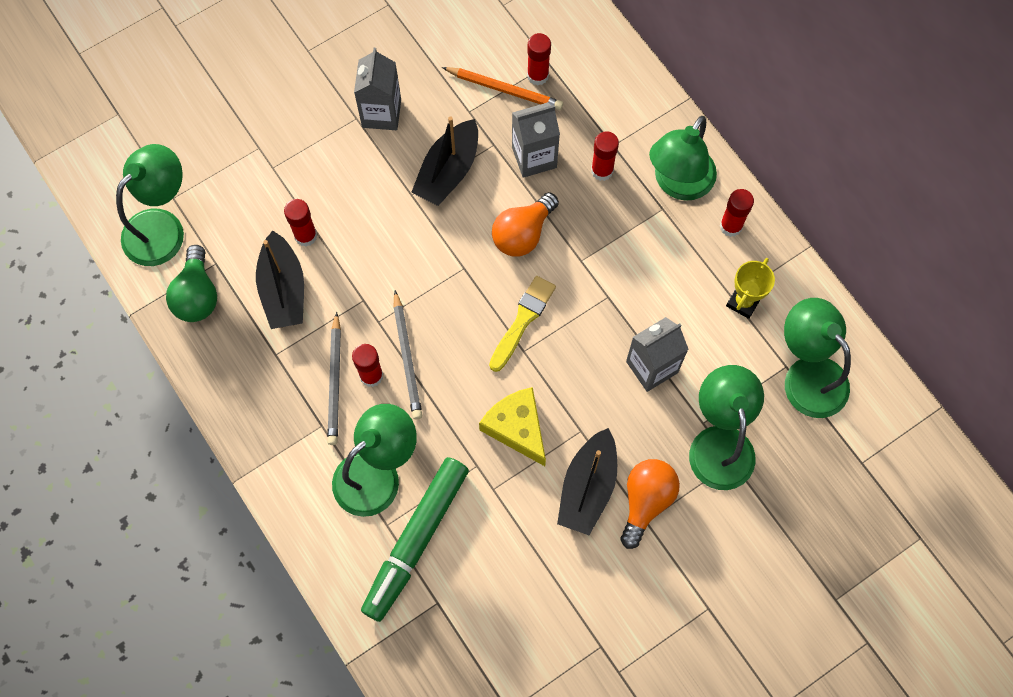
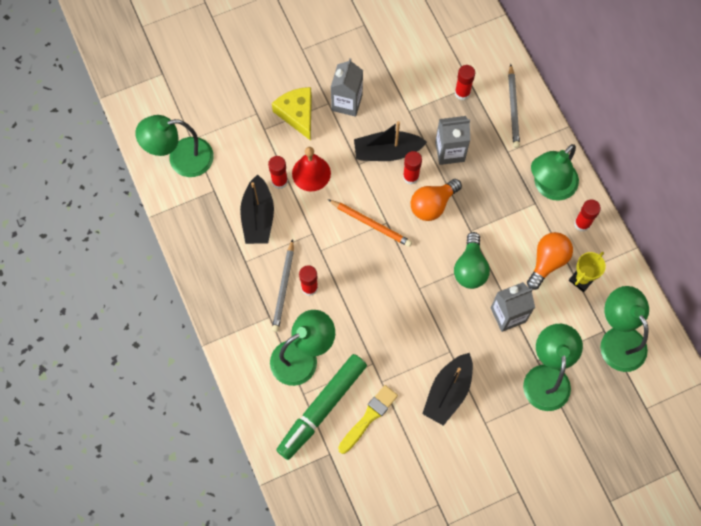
camera: 10 degrees right, 0 degrees up
green lamp [116,144,184,266] -> green lamp turned 150 degrees counterclockwise [135,115,214,177]
green light bulb [166,245,217,322] -> green light bulb moved to [454,232,490,289]
grey pencil [393,290,422,419] -> grey pencil moved to [508,64,520,148]
black boat [411,117,478,206] -> black boat turned 45 degrees clockwise [354,121,427,161]
orange pencil [442,67,563,110] -> orange pencil moved to [327,199,412,247]
yellow cheese [479,387,546,466] -> yellow cheese moved to [272,87,312,141]
yellow brush [489,276,556,372] -> yellow brush moved to [338,385,398,454]
red glue stick [591,131,619,181] -> red glue stick moved to [403,151,422,185]
orange light bulb [620,459,680,549] -> orange light bulb moved to [527,232,573,290]
none -> red bell [292,147,331,192]

